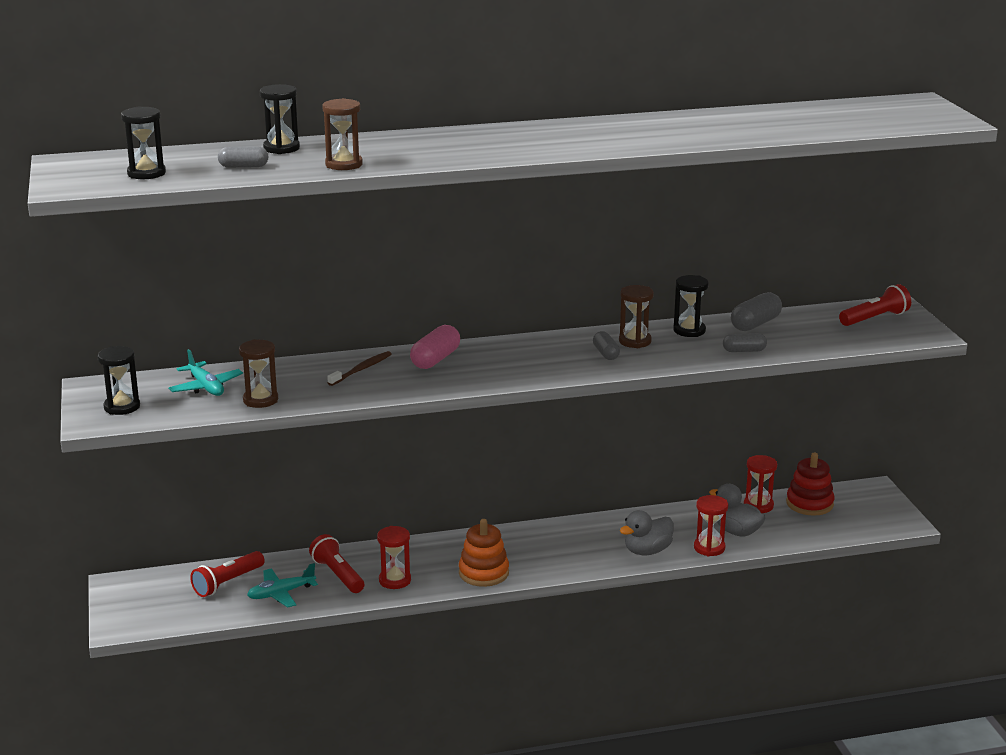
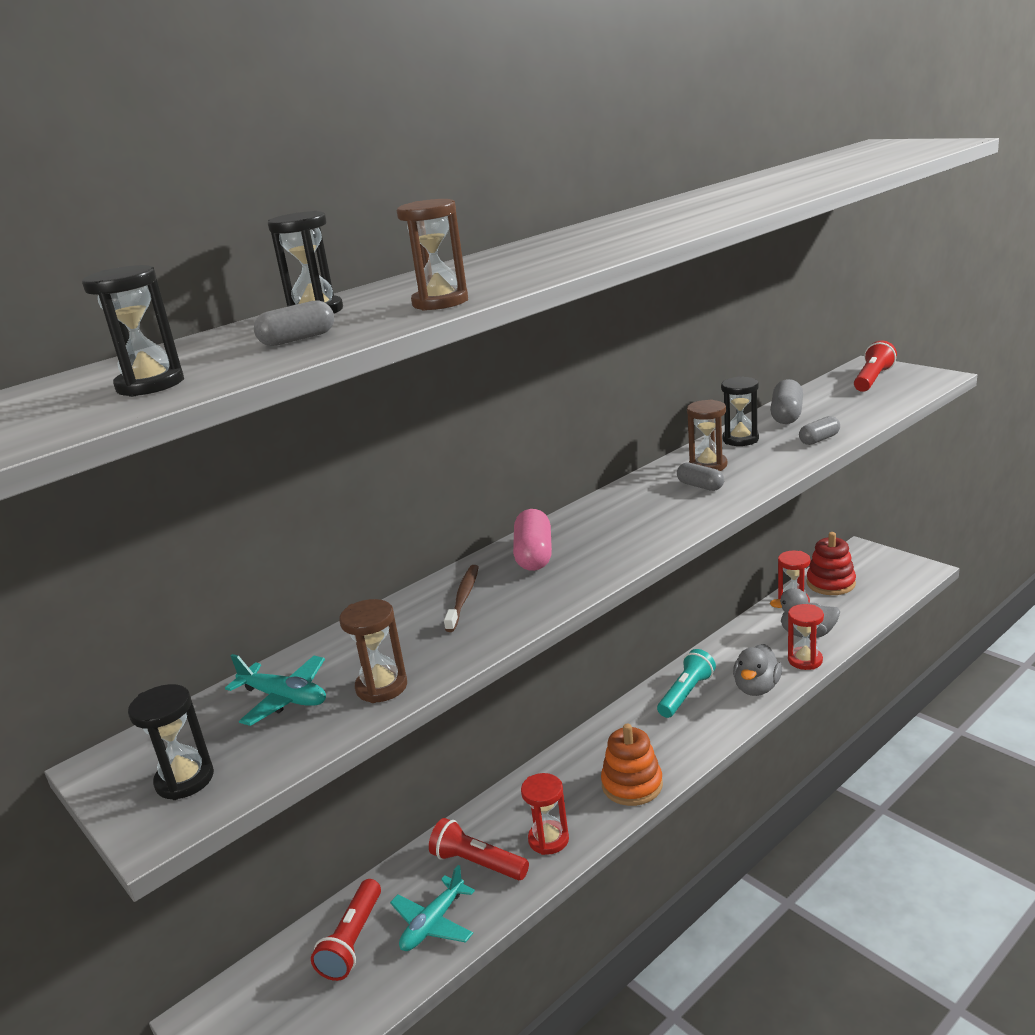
camera: 25 degrees left, 0 degrees up
none -> turquoise flashlight [657,649,716,718]

